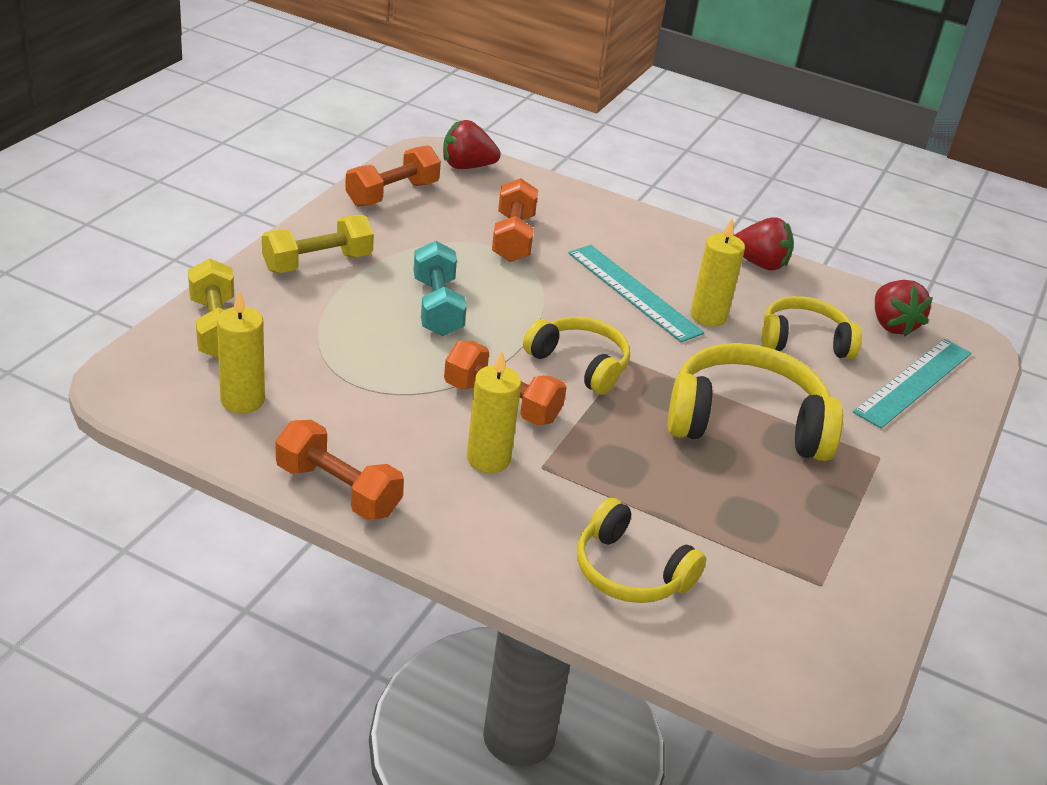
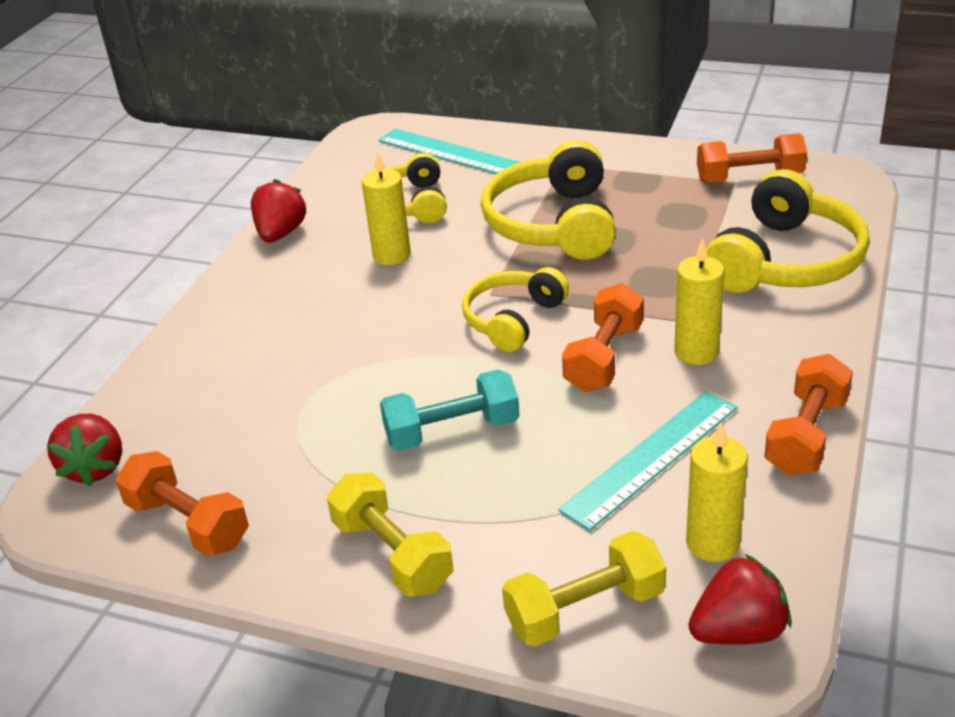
camera: 90 degrees left, 0 degrees up
orange dumbbell [492,178,538,262] -> orange dumbbell moved to [697,133,807,183]
turquoise ruler [568,245,704,343] -> turquoise ruler moved to [558,391,737,531]
yellow headphones [577,498,706,603] -> yellow headphones [706,169,870,293], size x1.59
red strawberry [875,280,933,337] -> red strawberry moved to [688,554,792,645]

